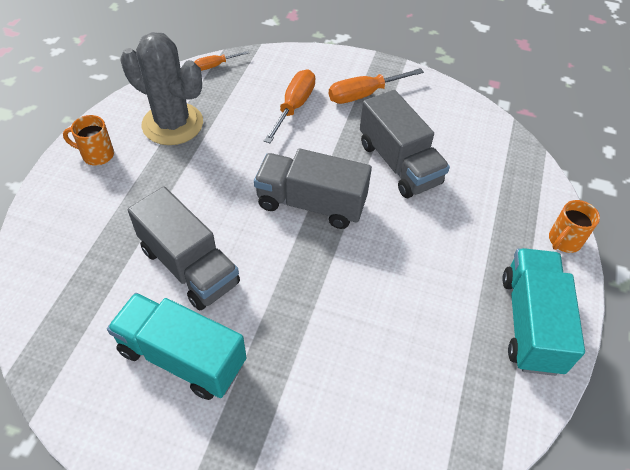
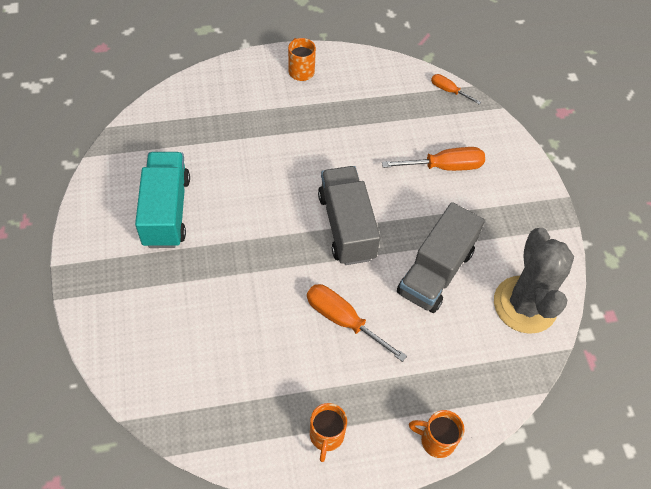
camera: 60 degrees right, 5 degrees up
grey cactus [120,32,203,145] -> grey cactus moved to [494,228,574,334]
grey truck [128,186,240,311] -> none
orange screwdriver [329,68,424,104] -> orange screwdriver moved to [307,284,407,362]
turquoise truck [503,248,585,376] -> orange mug [310,403,347,462]

